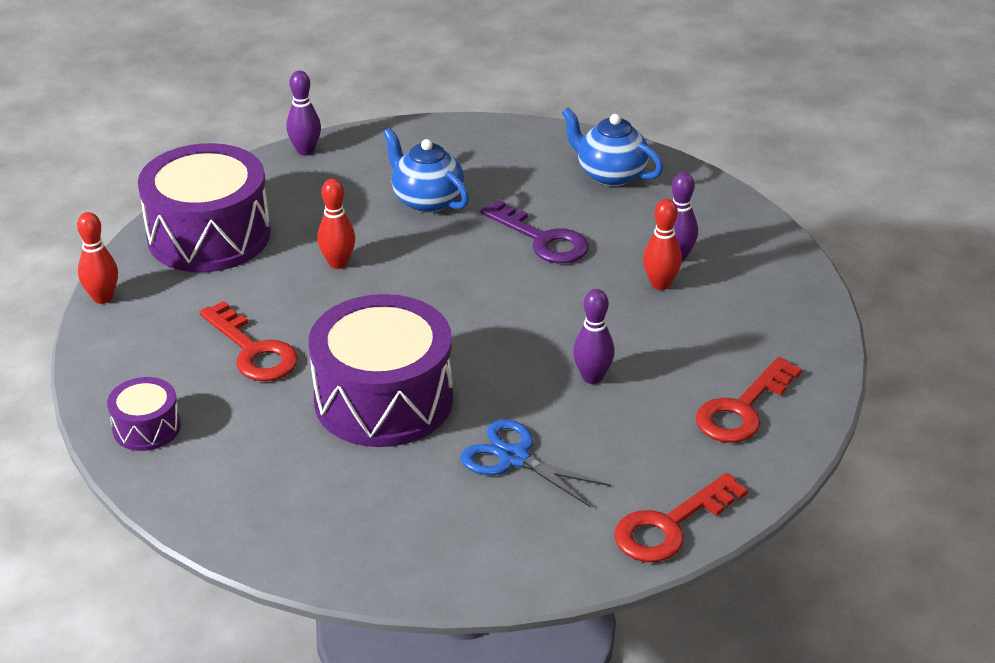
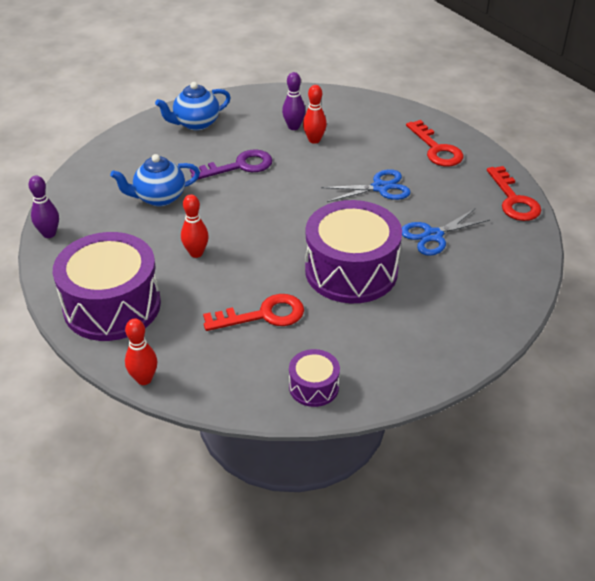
camera: 65 degrees left, 5 degrees up
purple bowling pin [573,289,615,384] -> blue scissors [321,169,411,202]

